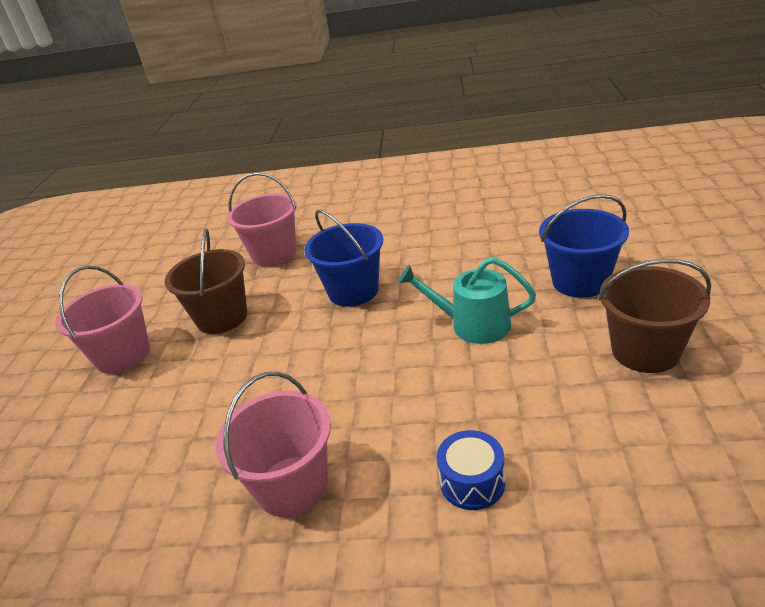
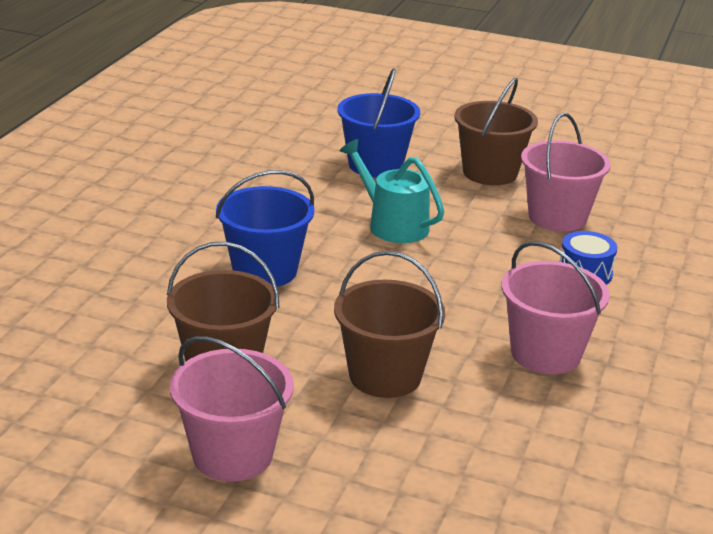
camera: 80 degrees left, 5 degrees down
pink bucket [227,173,297,266] -> pink bucket moved to [521,113,611,232]
turquoise watering can [398,257,536,344] -> turquoise watering can turned 105 degrees clockwise [340,139,444,243]
none -> brown bucket [334,251,445,398]

